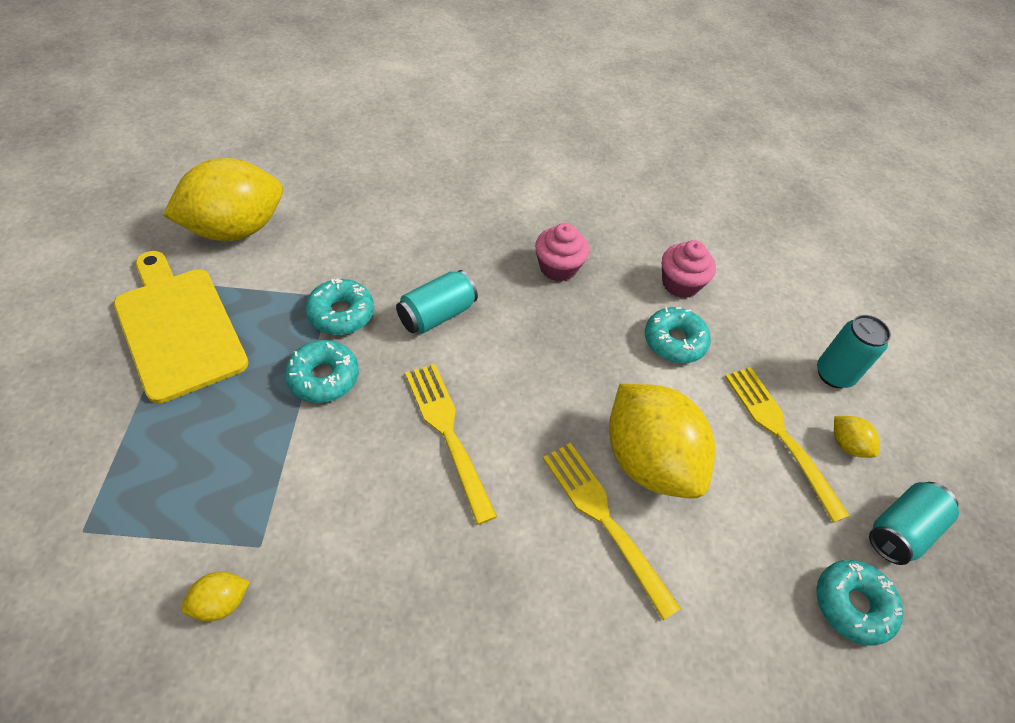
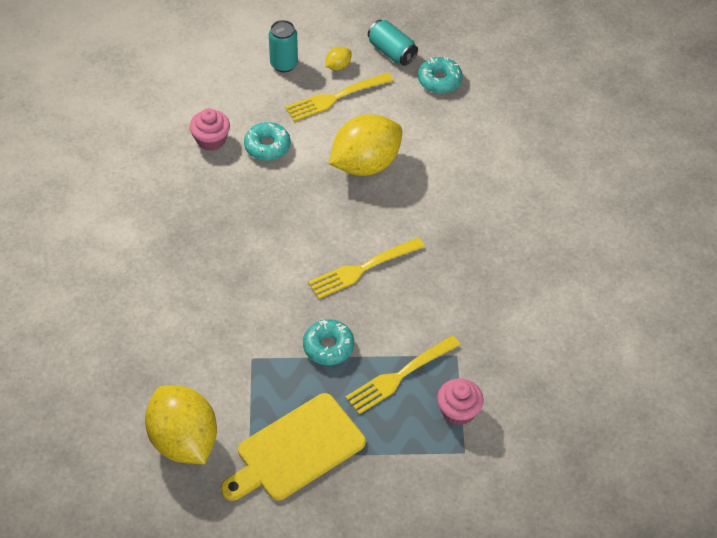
camera: 90 degrees left, 0 degrees up
yellow lemon [181,572,250,622] -> none
turquoise donut [306,279,374,335] -> none
turquoise can [396,270,478,334] -> none
pink cupcake [535,223,589,282] -> pink cupcake moved to [437,378,484,425]
yellow fork [543,443,681,620] -> yellow fork moved to [345,335,460,414]

